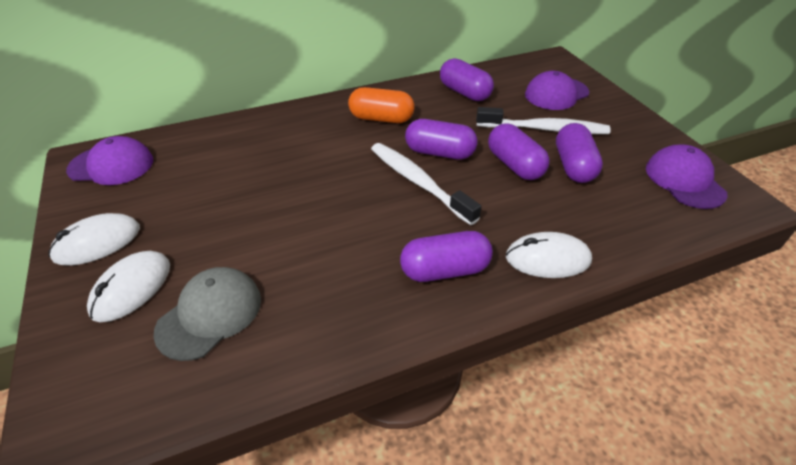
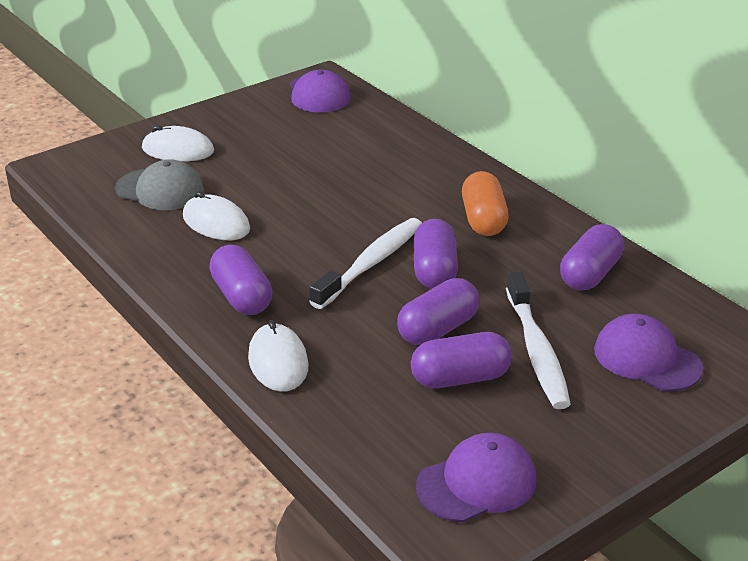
camera: 75 degrees right, 10 degrees down
white mouse [49,213,140,266] -> white mouse moved to [183,191,250,240]

